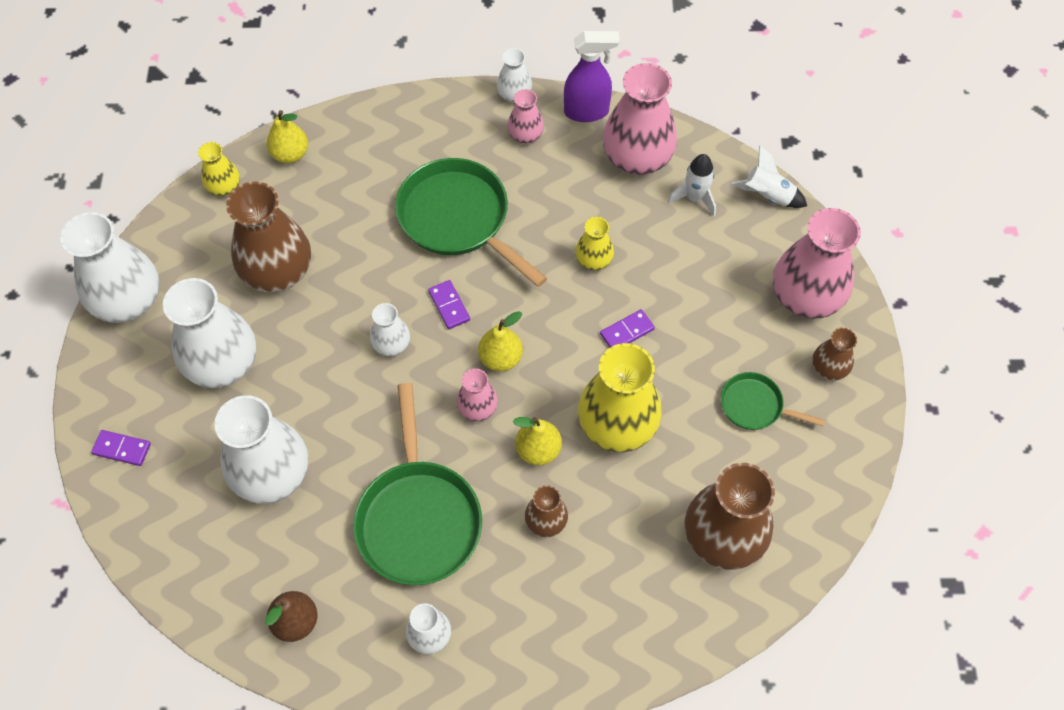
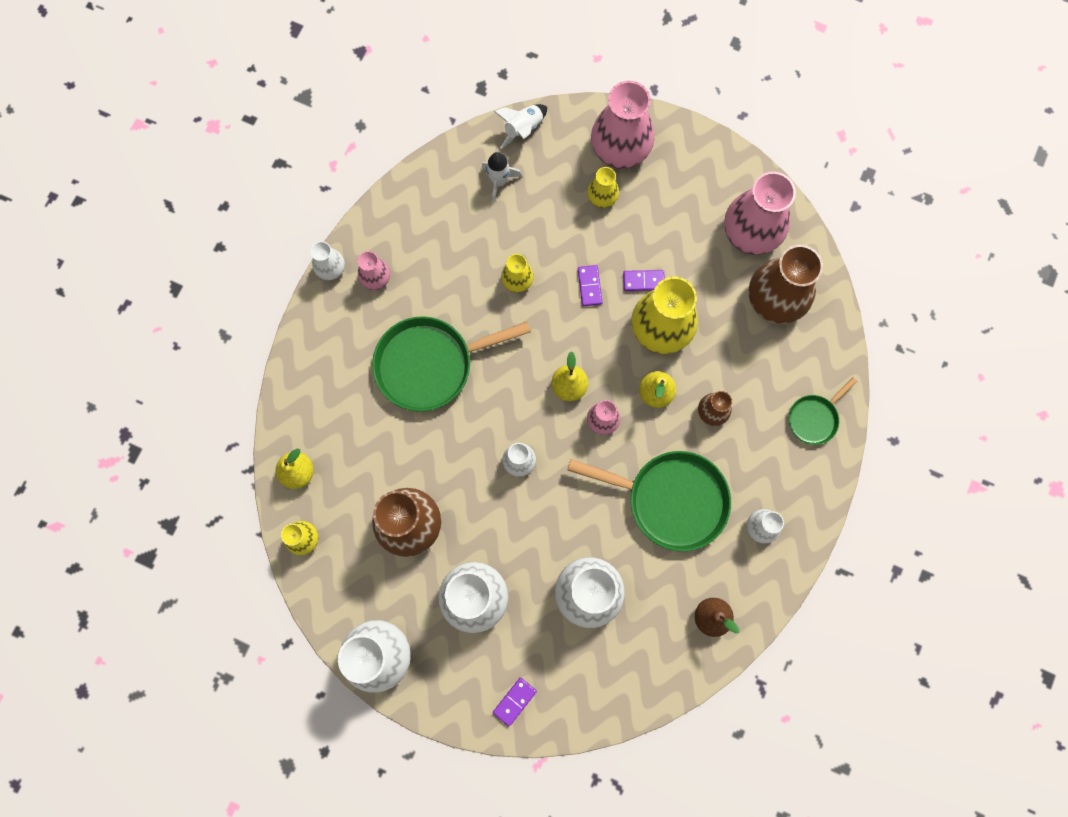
camera: 65 degrees left, 15 degrees up
purple domino [428,280,470,329] -> purple domino moved to [623,270,665,291]
purple spray bottle [564,31,620,122] -> none
pink vase [603,63,677,175] -> pink vase moved to [724,172,796,255]
green pan [721,372,825,430] -> green pan moved to [789,377,857,445]
brown vase [812,328,857,381] -> none
none -> yellow vase [587,167,619,208]

